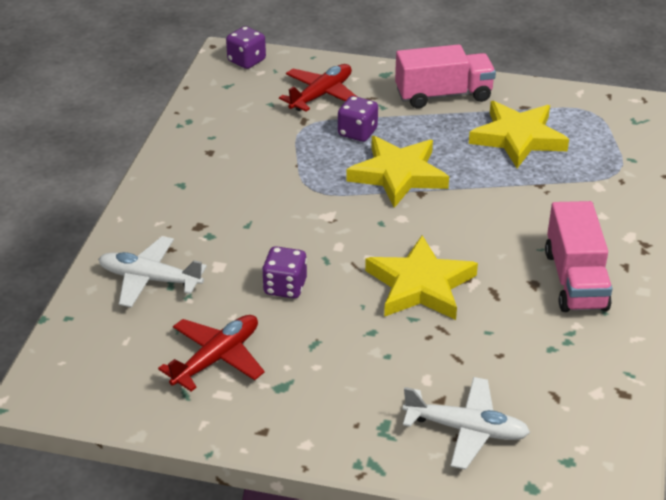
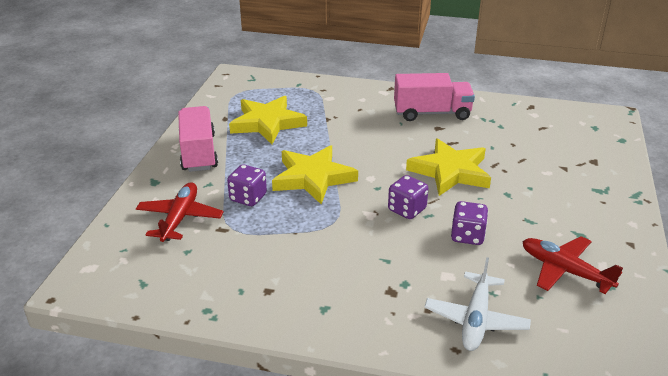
camera: 90 degrees left, 5 degrees down
purple dice [226,26,266,69] -> purple dice moved to [388,175,429,219]
red plane [279,64,357,112] -> red plane turned 60 degrees clockwise [136,182,224,242]
white plane [403,377,530,470] -> none

